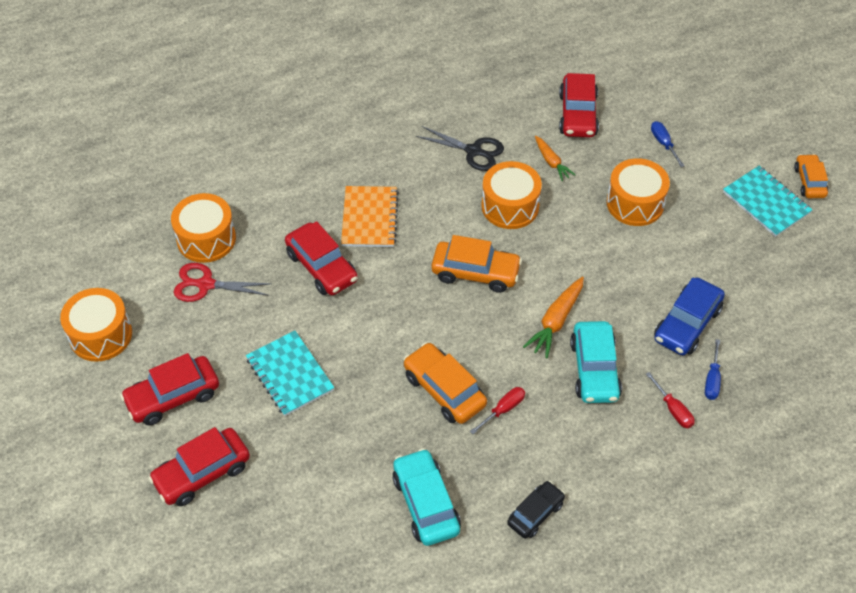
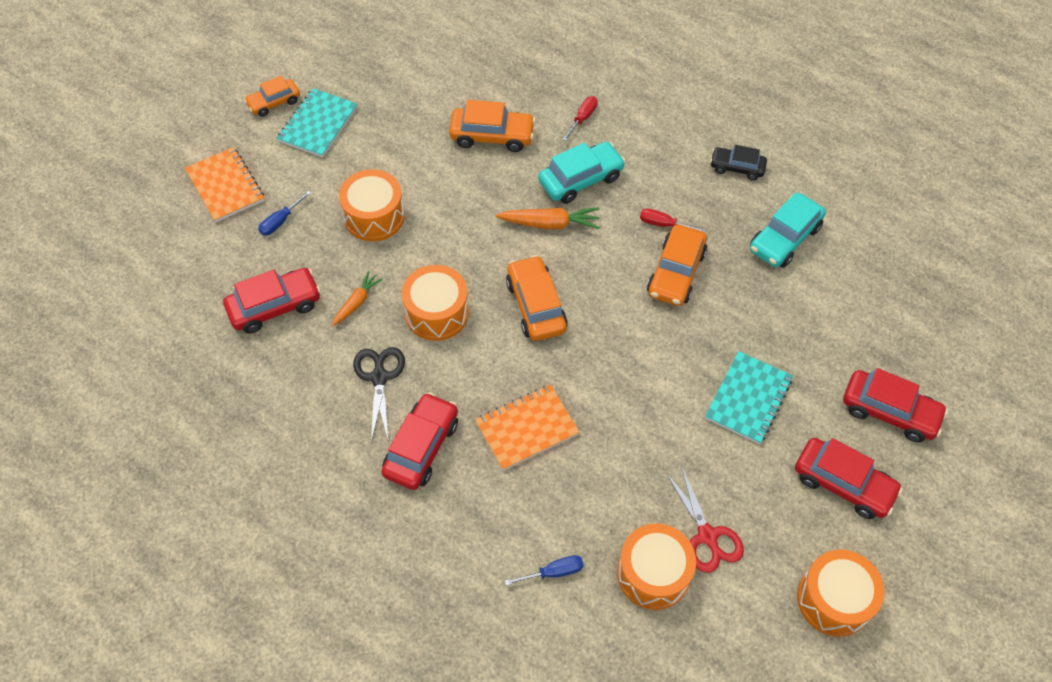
camera: 120 degrees left, 5 degrees up
red car [285,221,358,295] -> red car moved to [381,392,458,490]
blue car [654,278,725,356] -> orange car [449,100,536,152]
blue screwdriver [705,339,721,400] -> blue screwdriver moved to [504,555,584,586]
none -> orange notebook [185,147,265,222]

